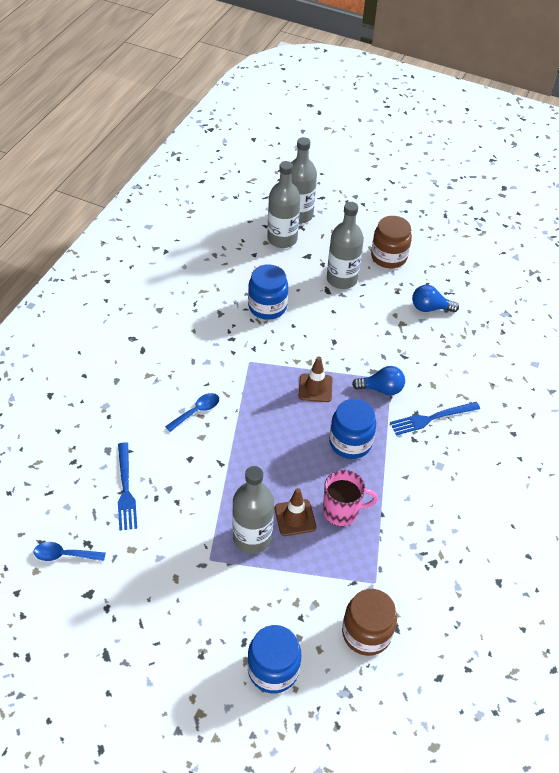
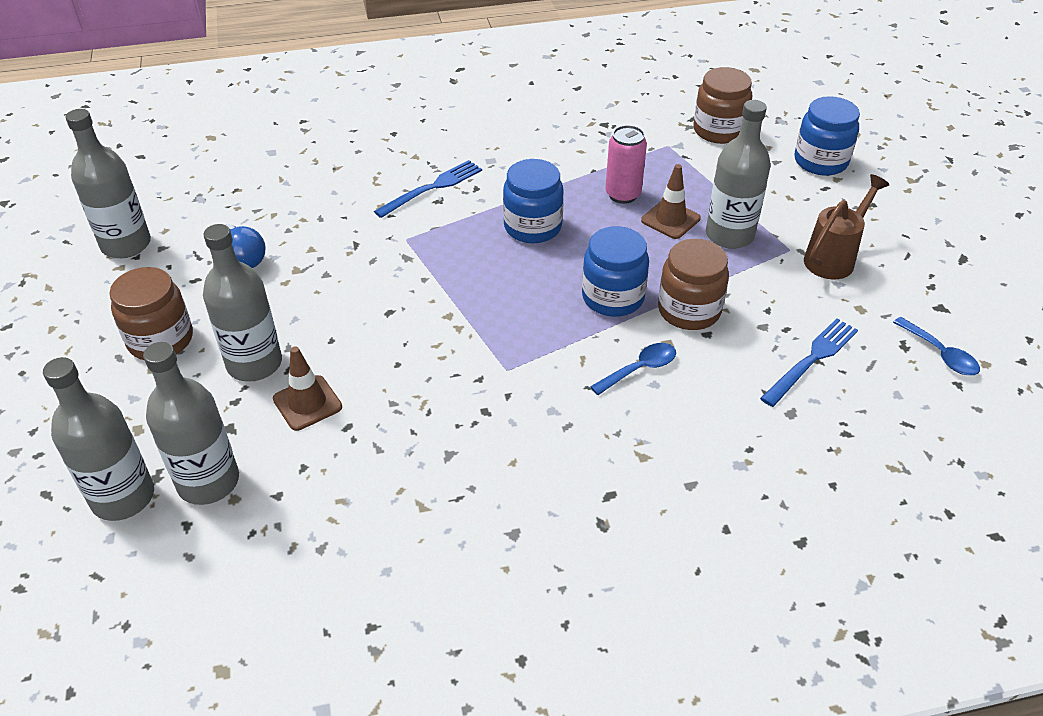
camera: 125 degrees left, 5 degrees down
blue spoon [165,393,219,432] -> blue spoon turned 135 degrees clockwise [590,343,676,395]
blue jar [248,264,288,320] -> blue jar moved to [582,226,649,317]
brown traffic cone [299,356,333,402] -> brown traffic cone moved to [273,346,342,431]
pink mug [323,470,378,526] -> pink can [605,125,647,204]
blue light bulb [352,366,405,395] -> none
blue fork [390,402,480,435] -> blue fork turned 75 degrees counterclockwise [374,160,482,218]
none -> grey bottle [66,109,151,258]
none -> brown jar [658,239,729,330]
none -> brown watering can [804,174,890,279]

